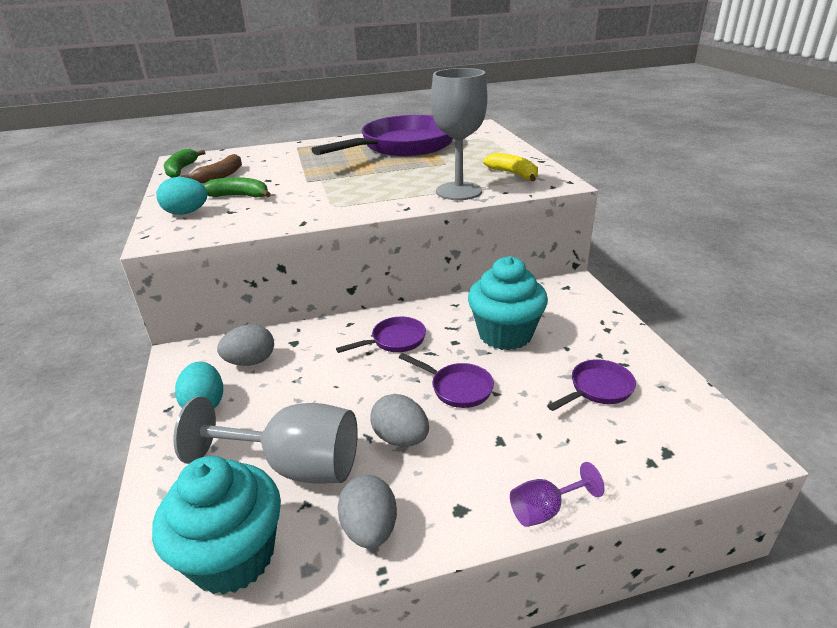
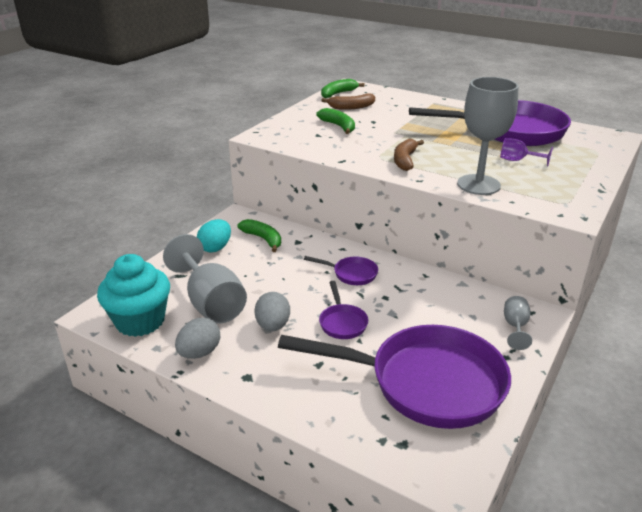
camera: 45 degrees right, 0 degrees up
turquoise egg [156,177,208,215] -> none
grey egg [217,324,274,366] -> green banana [237,219,281,252]
turquoise cupcake [468,256,548,350] -> none
yellow banana [483,153,538,181] -> none
purple goblet [510,462,605,527] -> purple goblet moved to [500,138,553,167]
purple pan [548,359,636,411] -> purple pan [278,325,511,429], size x2.41
none -> brown banana [394,139,424,171]
none -> grey goblet [504,296,532,350]

